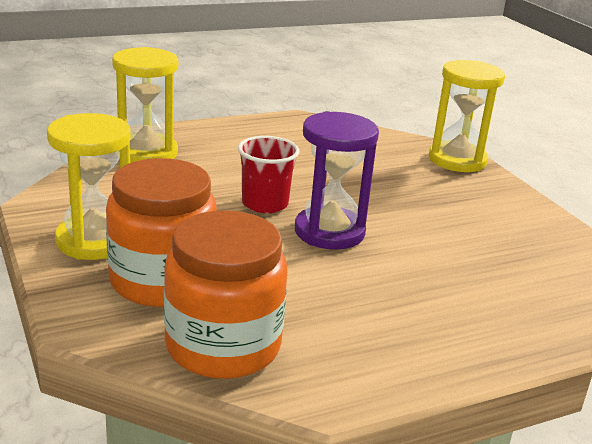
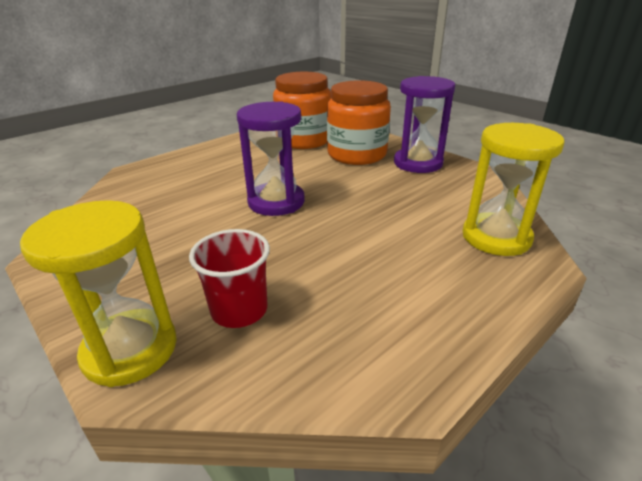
camera: 165 degrees right, 5 degrees up
yellow hourglass [47,113,131,260] -> purple hourglass [394,76,455,173]
red cup [238,136,299,213] -> red cup moved to [189,229,270,328]

